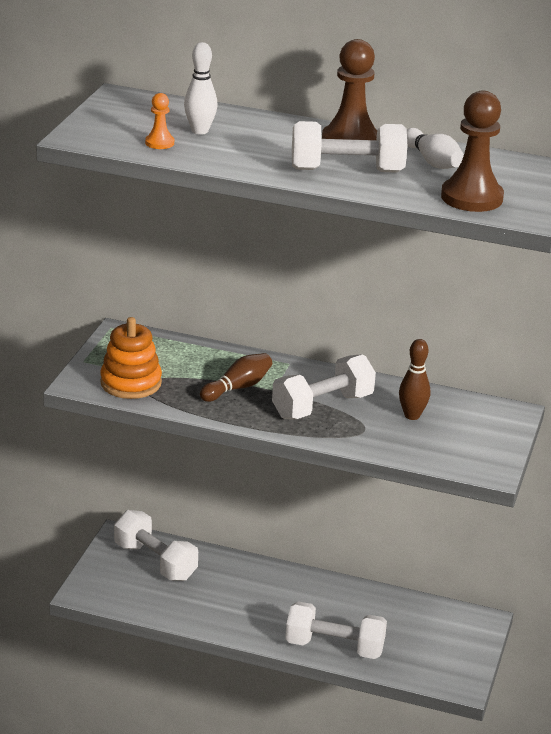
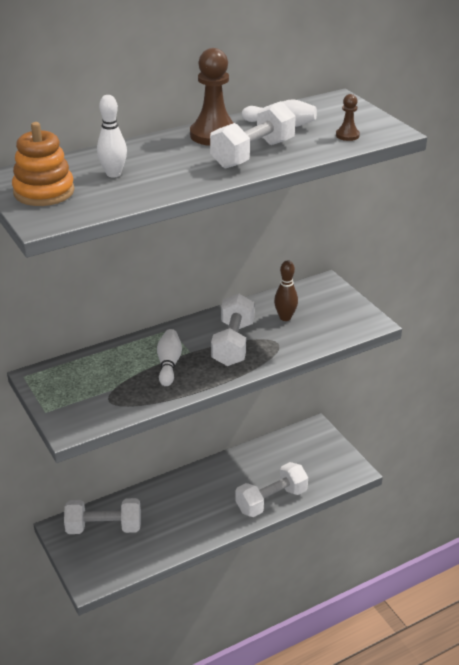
camera: 45 degrees left, 5 degrees up
orange stacking toy [100,317,162,399] -> orange stacking toy moved to [12,122,74,206]
orange pawn [145,93,174,149] -> none
brown bowling pin [200,353,272,402] -> white bowling pin [157,329,182,386]
brown pawn [441,90,504,212] -> brown pawn [336,94,360,141], size x0.49

